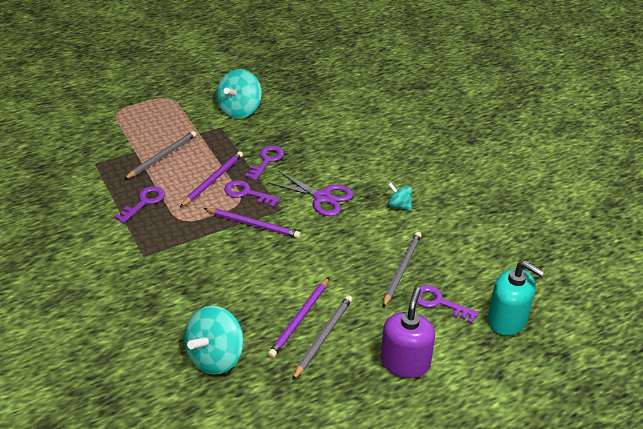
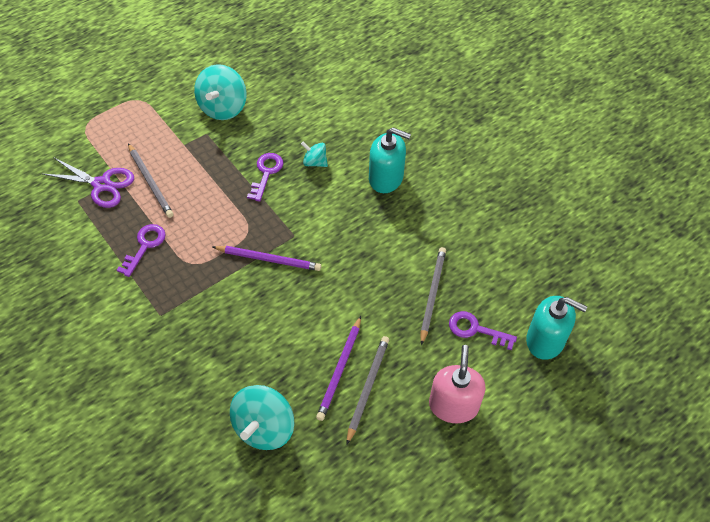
camera: 10 degrees left, 15 degrees up
grey pencil [124,131,197,179] -> grey pencil turned 120 degrees clockwise [128,143,173,218]
purple pencil [180,151,243,207] -> none
purple key [224,180,280,207] -> none
purple scissors [267,170,353,216] -> purple scissors moved to [43,157,134,208]
purple soap dispenser [381,287,435,378] -> pink soap dispenser [429,345,486,423]
turquoise spinning top [388,183,412,211] -> turquoise spinning top moved to [301,142,328,167]
none -> turquoise soap dispenser [369,128,411,193]

